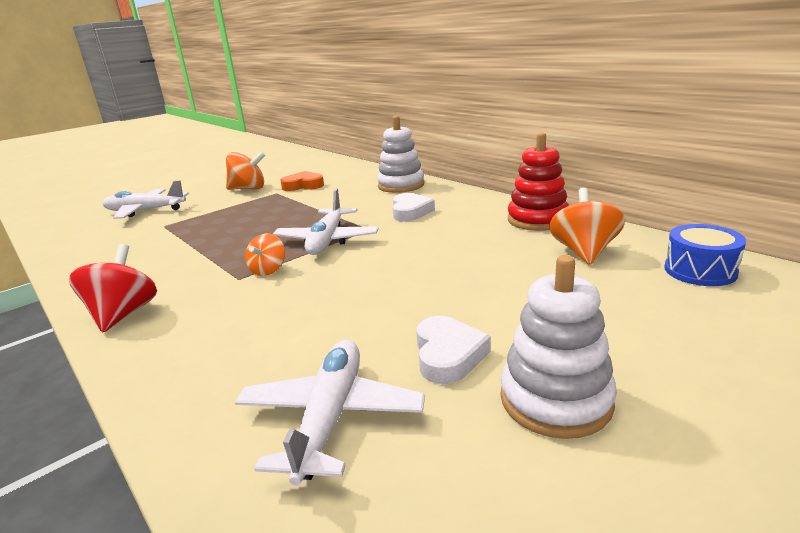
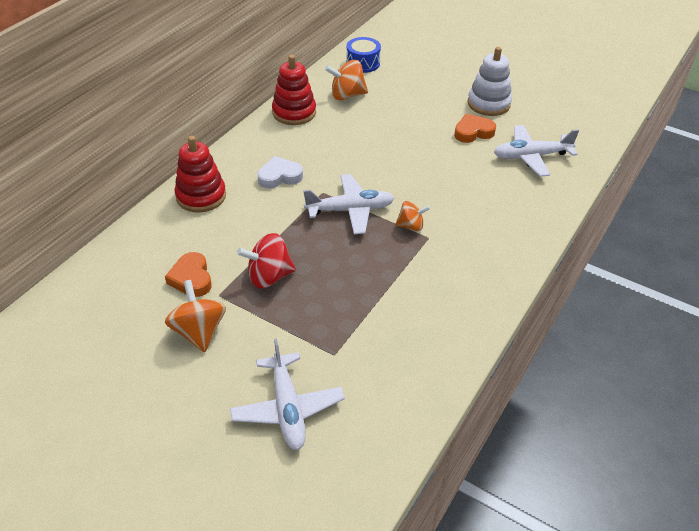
camera: 110 degrees left, 20 degrees up
red spinning top [69,244,157,332] -> red spinning top moved to [237,233,296,288]
white stacking toy [377,116,424,193] -> red stacking toy [175,136,226,212]
white heart [416,316,491,384] -> orange heart [454,114,496,143]

